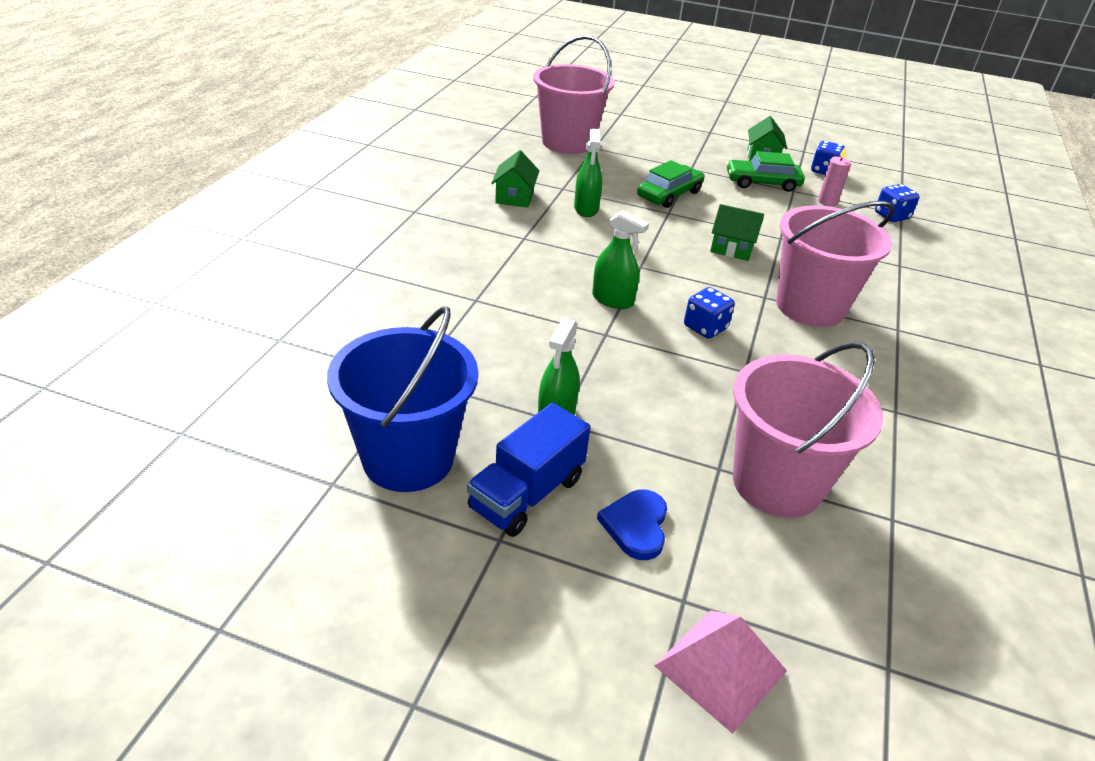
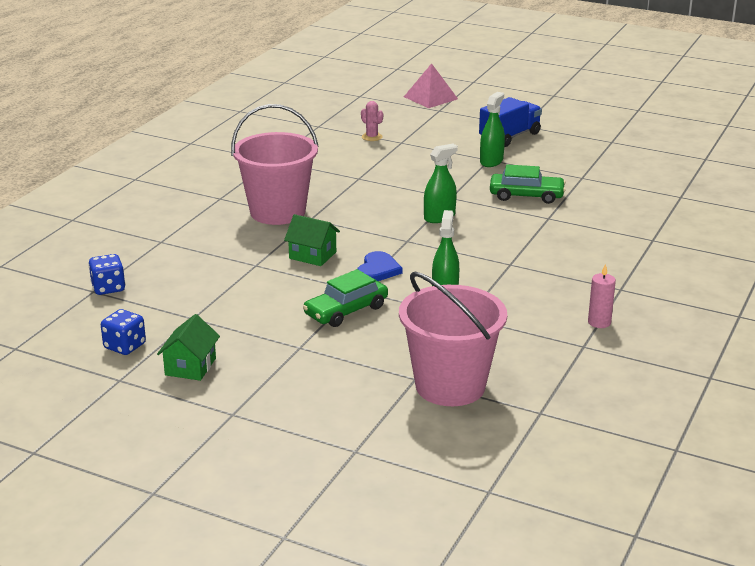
camera: 170 degrees left, 10 degrees down
blue bucket [327,306,478,492] -> none
green house [491,150,539,208] -> none
green spray bottle [592,211,649,309] -> green spray bottle turned 105 degrees clockwise [424,144,458,223]
blue heart [597,489,667,560] -> blue heart moved to [357,251,402,281]
blue dice [684,287,735,339] -> none
green car [726,151,805,192] -> green car moved to [490,165,566,204]
pink bucket [733,341,883,518] -> pink cactus [361,101,383,141]
pink candle [818,147,851,206] -> pink candle moved to [588,264,616,328]

